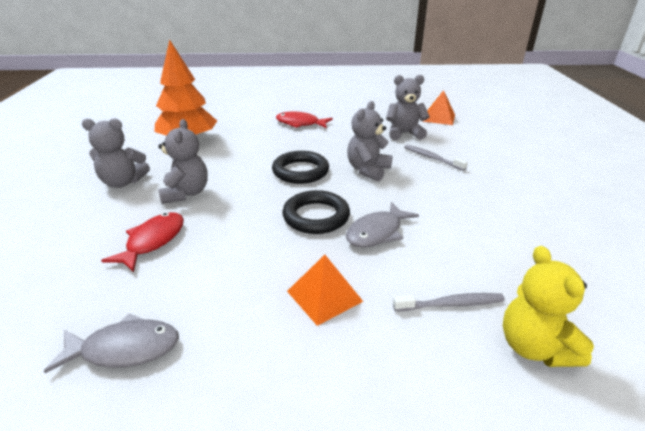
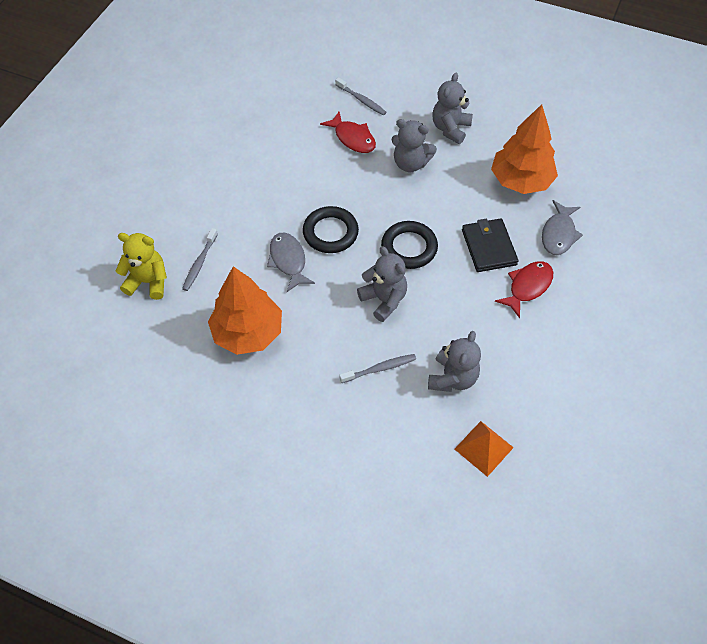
camera: 115 degrees right, 25 degrees up
grey fish [44,313,179,373] -> grey fish moved to [542,200,583,255]
orange pyramid [287,254,363,326] -> none
none -> orange tree [208,266,282,355]
none -> grey toothbrush [335,77,386,115]
none -> black wallet [462,218,518,272]

